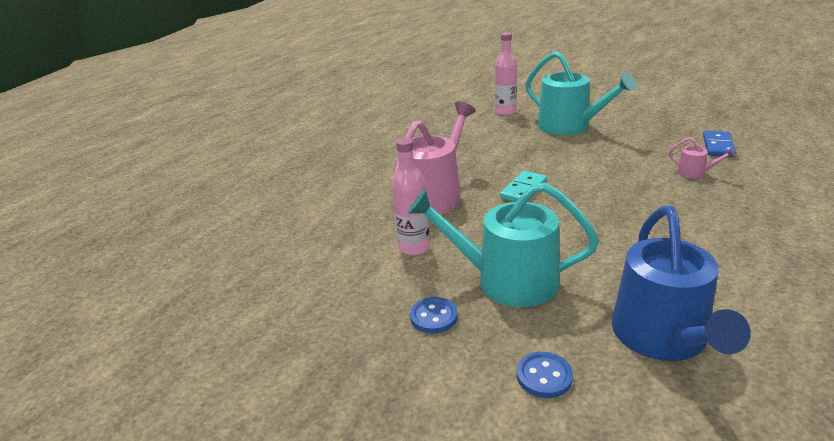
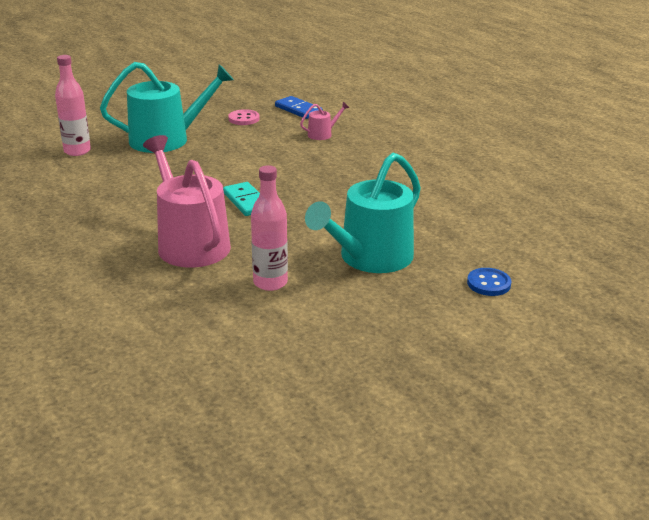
camera: 65 degrees left, 0 degrees up
blue button [410,297,458,333] -> none
blue watering can [612,206,751,361] -> none
none -> pink button [228,109,260,125]

